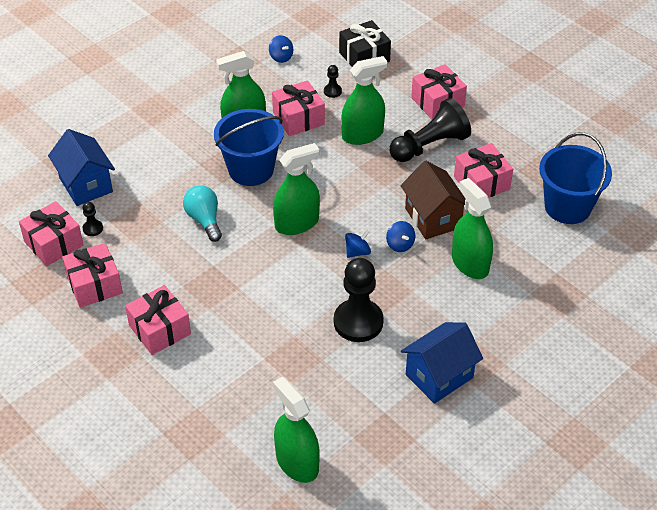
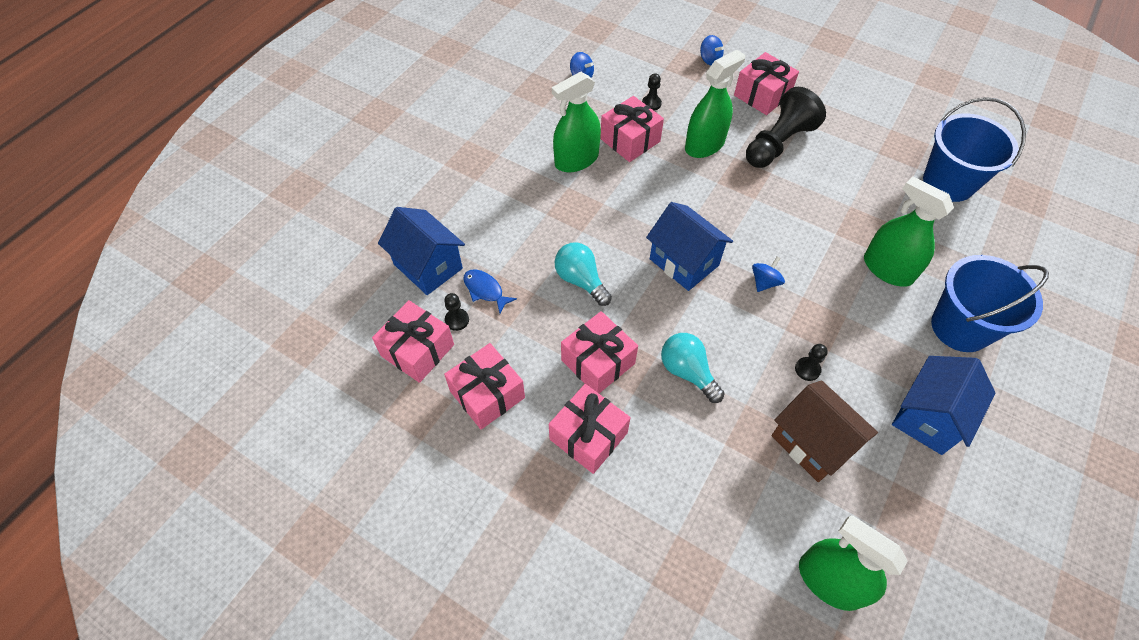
camera: 15 degrees left, 10 degrees up
blue bucket [214,109,284,186] -> blue bucket moved to [931,255,1049,352]
green spray bottle [273,143,320,235] -> blue house [646,202,733,291]
black pawn [334,258,384,342] -> black pawn [795,344,828,381], size x0.43
black gift [339,20,391,67] -> none
blue spinning top [386,221,415,252] -> blue spinning top moved to [700,35,724,65]
brown house [401,161,466,240] -> brown house moved to [772,380,878,482]
pink gift [454,143,513,198] -> pink gift moved to [561,311,638,393]
none -> blue fish [463,269,517,313]
none -> turquoise light bulb [661,333,725,403]

